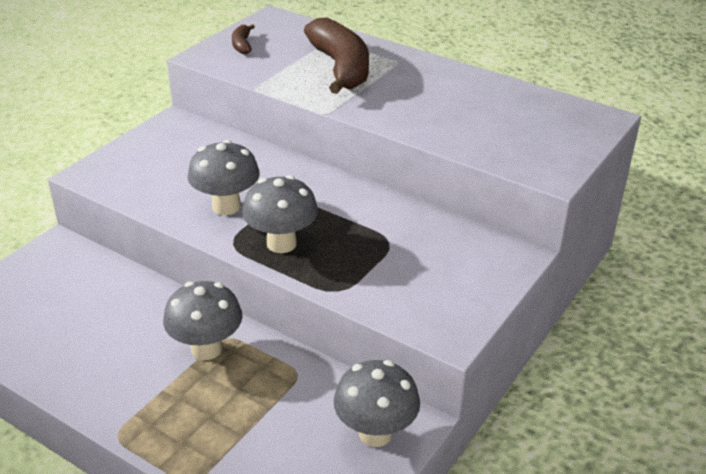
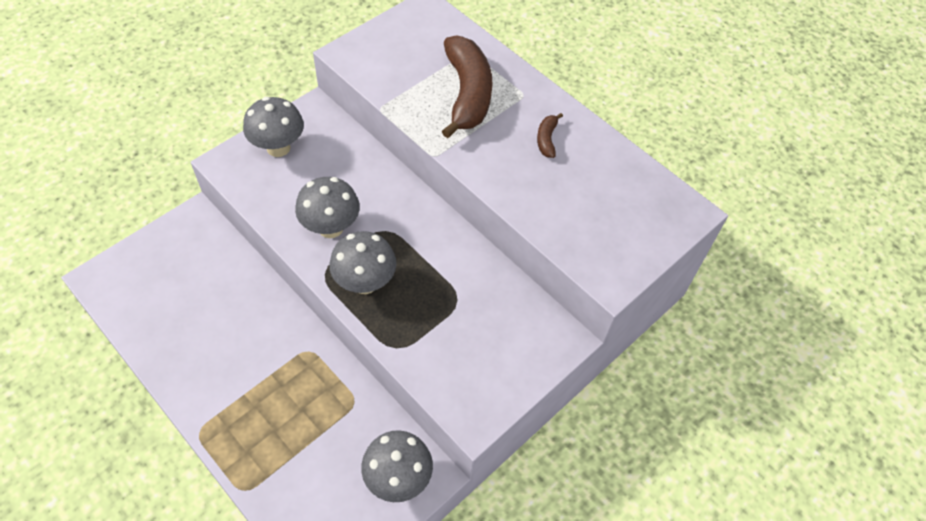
camera: 10 degrees right, 20 degrees up
grey mushroom [163,281,242,360] -> grey mushroom moved to [243,97,304,157]
brown banana [232,24,255,54] -> brown banana moved to [537,113,563,158]

